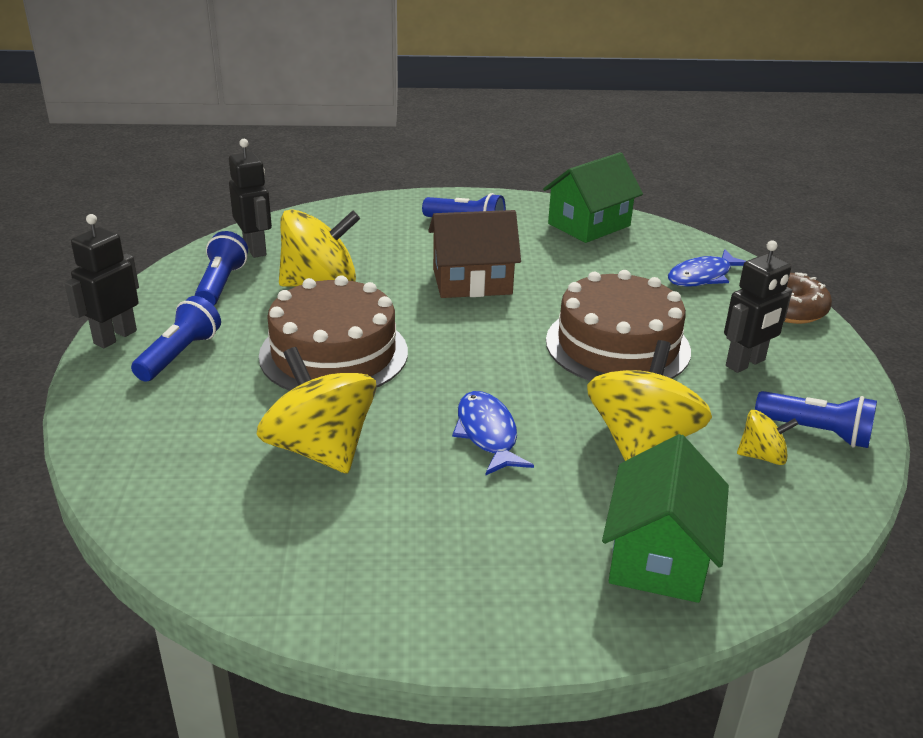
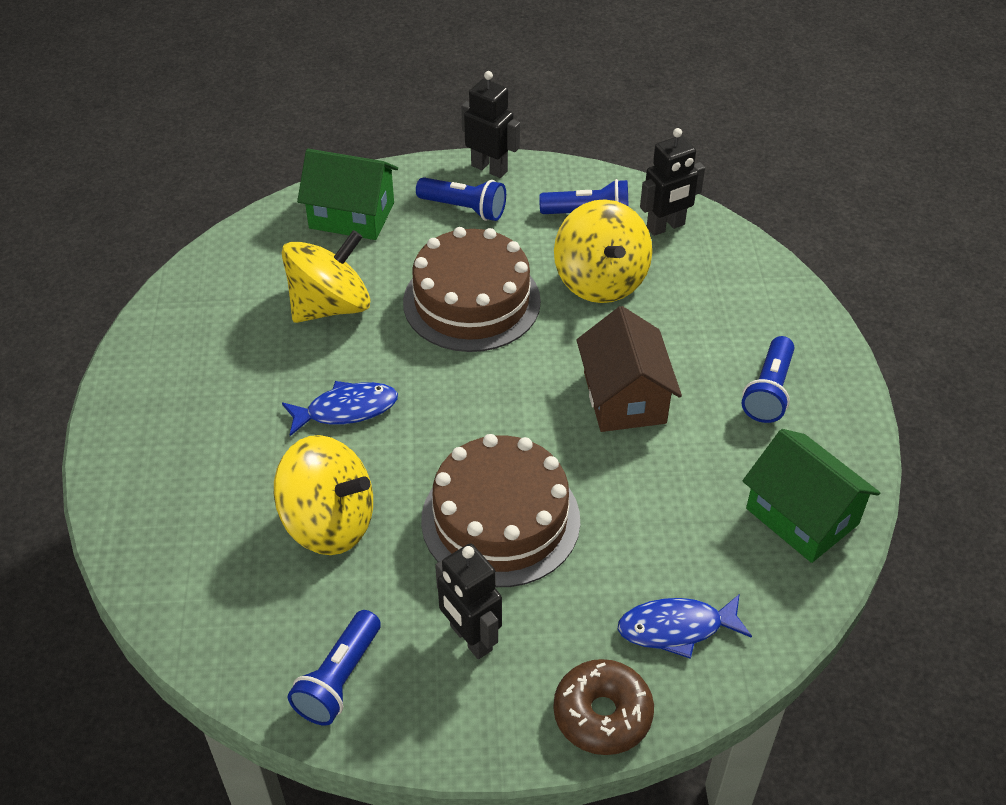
camera: 90 degrees right, 15 degrees up
green house [602,434,729,603] -> green house moved to [297,149,398,240]
blue fish [668,249,746,287] -> blue fish turned 60 degrees counterclockwise [618,595,752,659]
yellow spinning top [737,410,798,465] -> none

